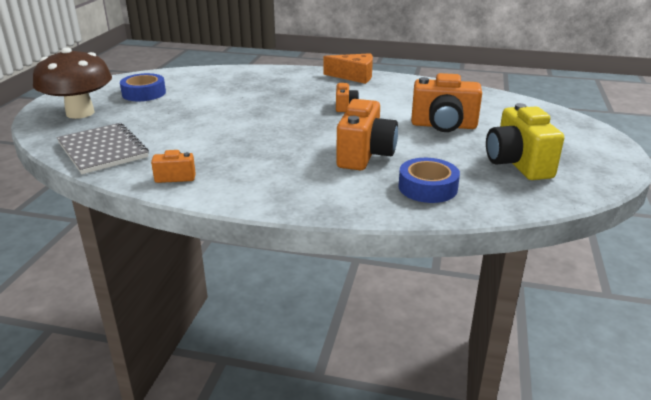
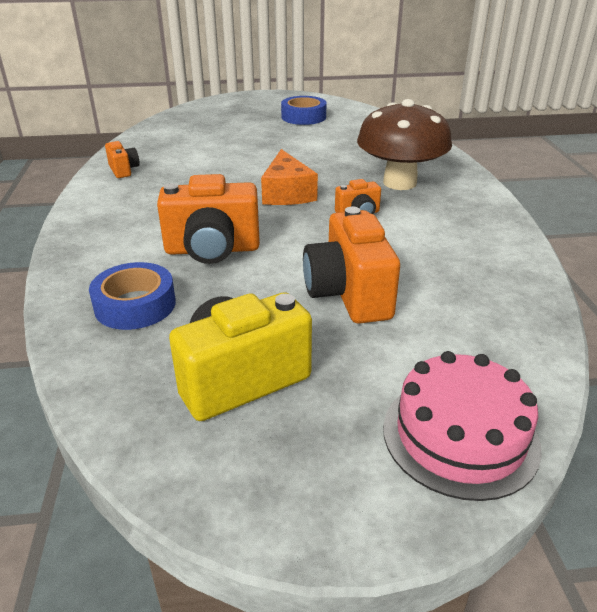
camera: 70 degrees right, 5 degrees up
brown mushroom [33,47,112,119] -> brown mushroom moved to [357,99,452,190]
grey notebook [57,123,149,174] -> none
orange cheese [323,53,373,84] -> orange cheese moved to [261,149,318,205]
none -> pink cake [383,351,542,501]

